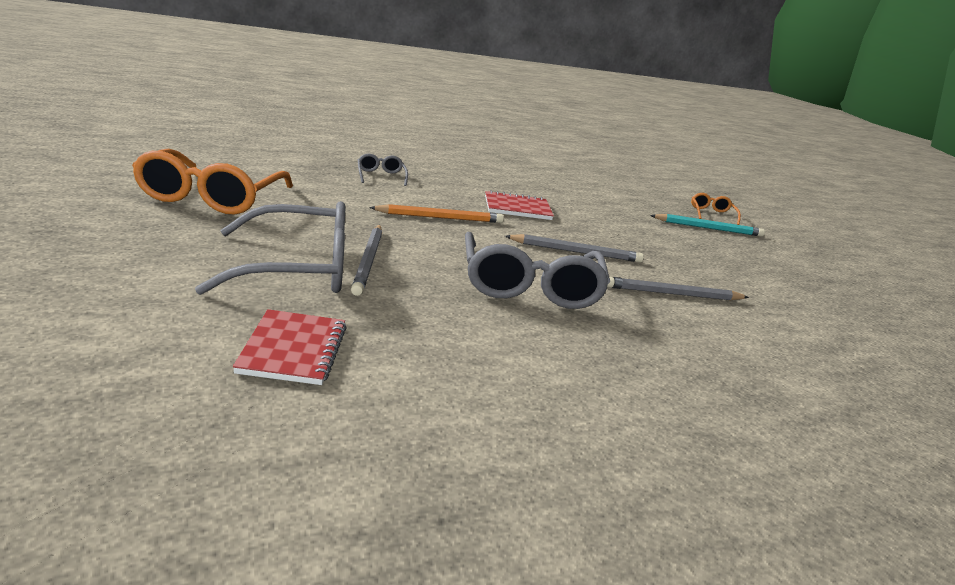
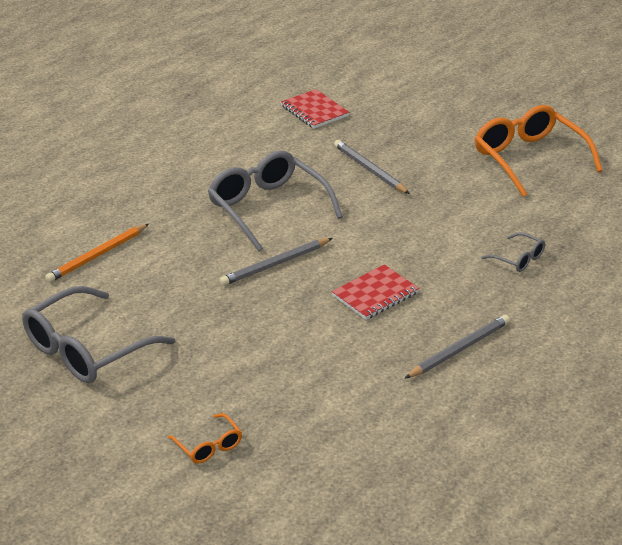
camera: 150 degrees right, 10 degrees up
grey glasses [195,201,345,295] -> grey glasses moved to [22,286,175,383]
orange pencil [369,204,504,223] -> orange pencil moved to [45,224,149,283]
grey pencil [607,277,749,300] -> grey pencil moved to [405,315,510,378]
turquoise pencil [650,214,765,237] -> none

